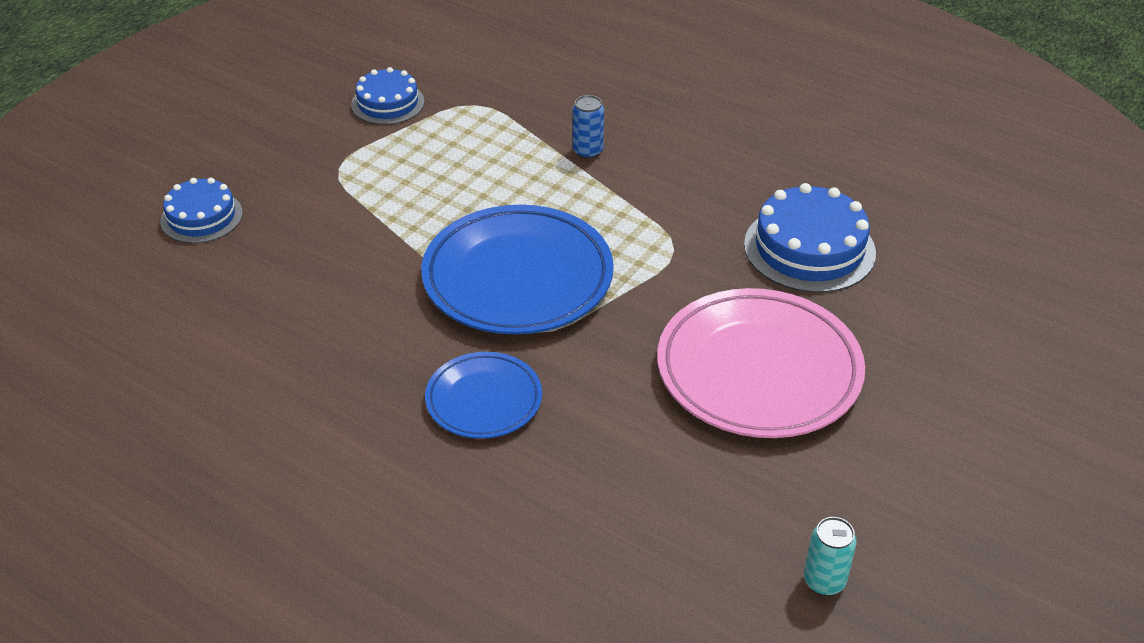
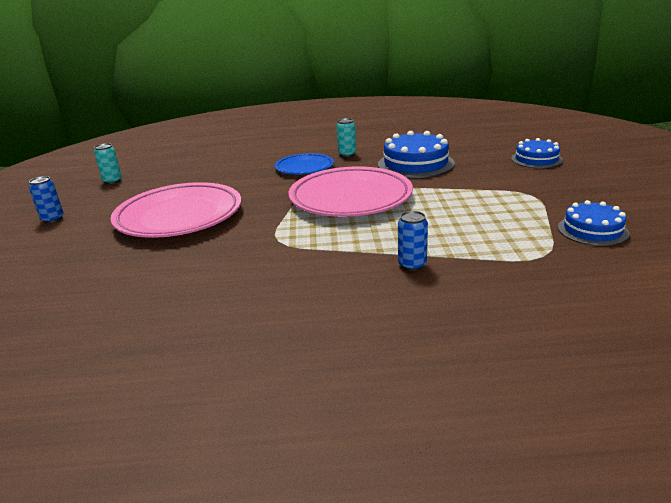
camera: 145 degrees right, 15 degrees down
blue plate [421,205,614,334] -> pink plate [288,166,413,217]
blue cake [744,183,876,293] -> blue cake moved to [378,131,455,178]
none -> blue can [29,176,64,223]
none -> turquoise can [336,118,356,157]

